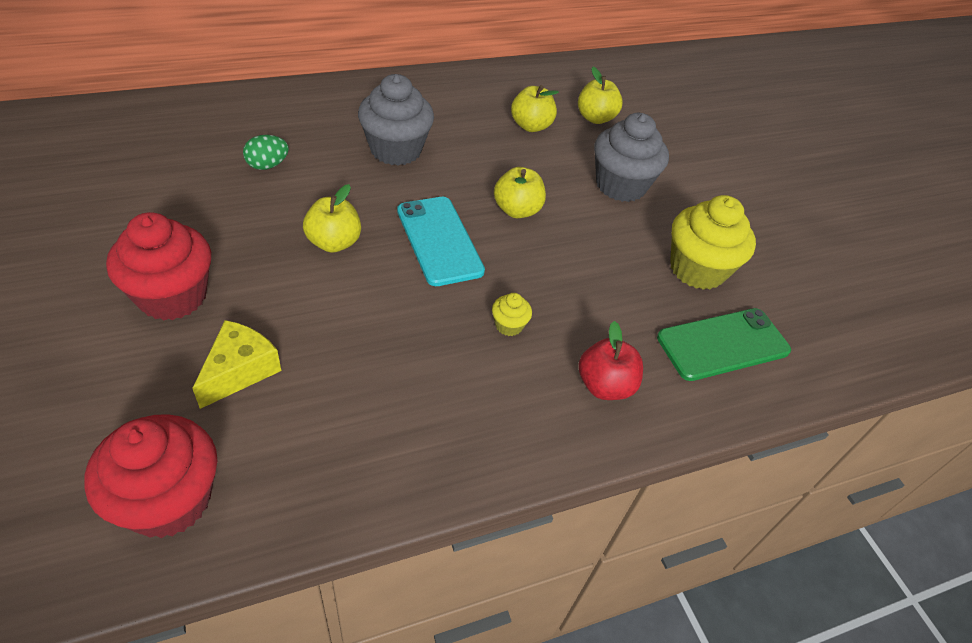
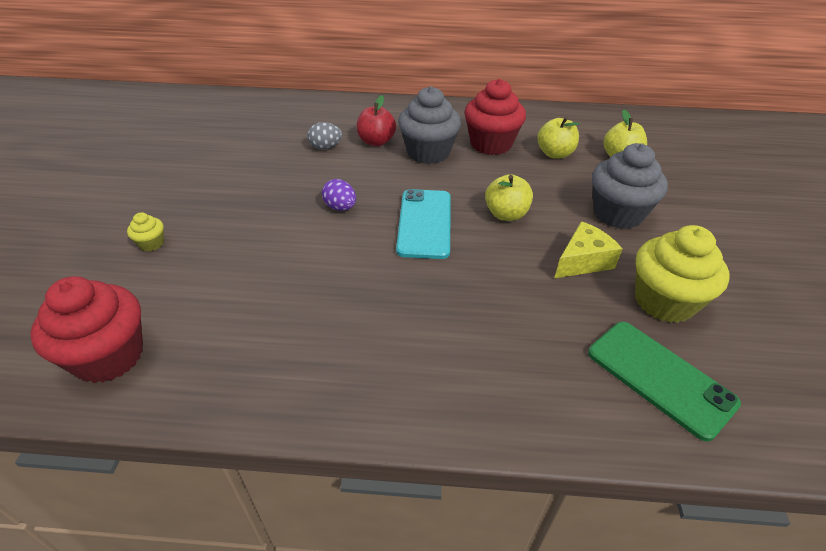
camera: 30 degrees right, 5 degrees down
red cupcake [106,212,211,321] -> red cupcake moved to [464,79,526,155]
yellow cheese [192,320,281,409] -> yellow cheese moved to [554,221,623,278]
green egg [243,135,289,170] -> grey egg [307,122,342,149]
yellow apple [303,184,361,253] -> purple egg [322,179,356,211]
yellow cupcake [492,293,532,336] -> yellow cupcake moved to [127,212,164,251]
red apple [579,321,643,400] -> red apple moved to [357,95,396,146]
green phone [657,308,791,381] -> green phone turned 45 degrees clockwise [588,322,741,442]

